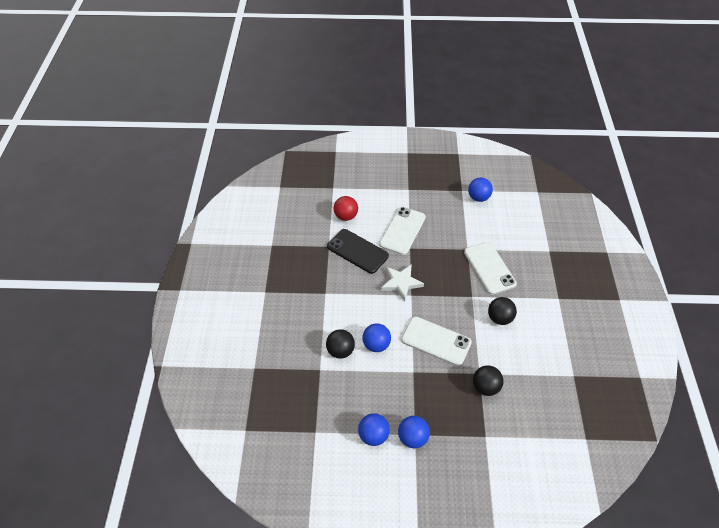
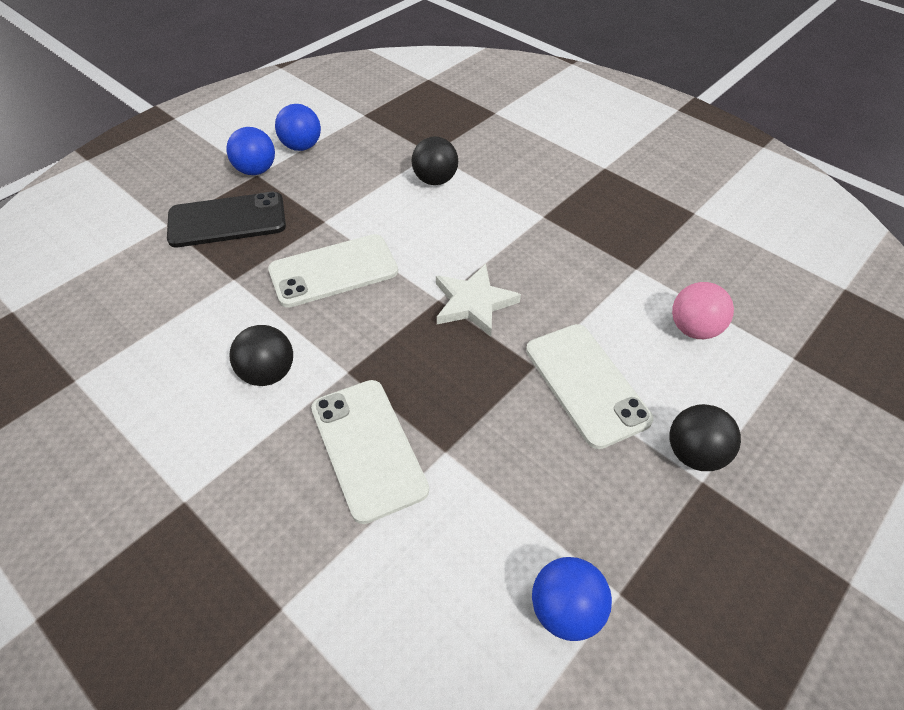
camera: 130 degrees right, 0 degrees up
black phone [327,229,389,274] -> black phone moved to [167,192,286,247]
red ball [334,196,358,221] -> pink ball [672,282,734,339]
blue ball [362,323,391,352] -> none
white phone [464,242,517,295] -> white phone turned 45 degrees clockwise [311,380,429,524]
black ball [473,365,504,396] -> black ball moved to [669,404,741,471]

